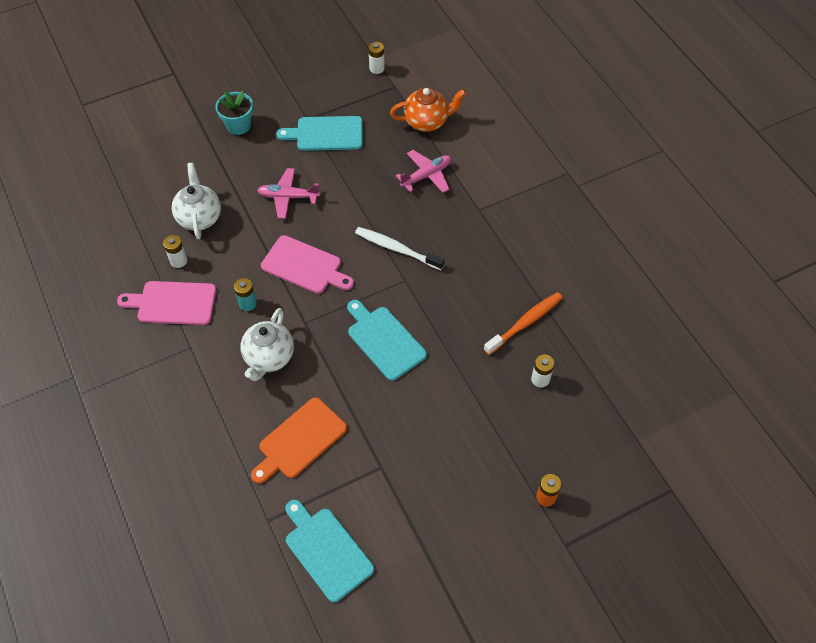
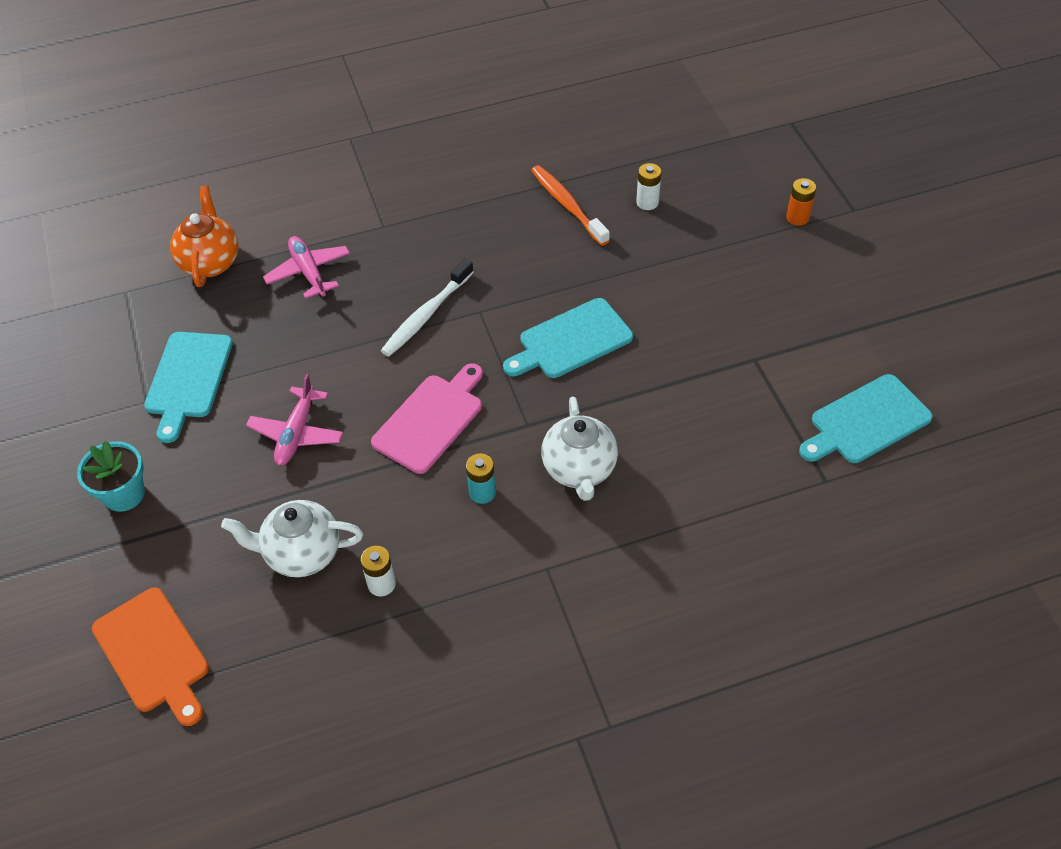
camera: 80 degrees left, 5 degrees down
pink cutting board [117,281,216,325] -> none
white teapot [240,308,294,381] -> white teapot turned 60 degrees clockwise [541,397,618,501]
orange cutting board [251,397,347,484] -> orange cutting board moved to [92,587,209,726]
white battery [368,42,385,74] -> none

